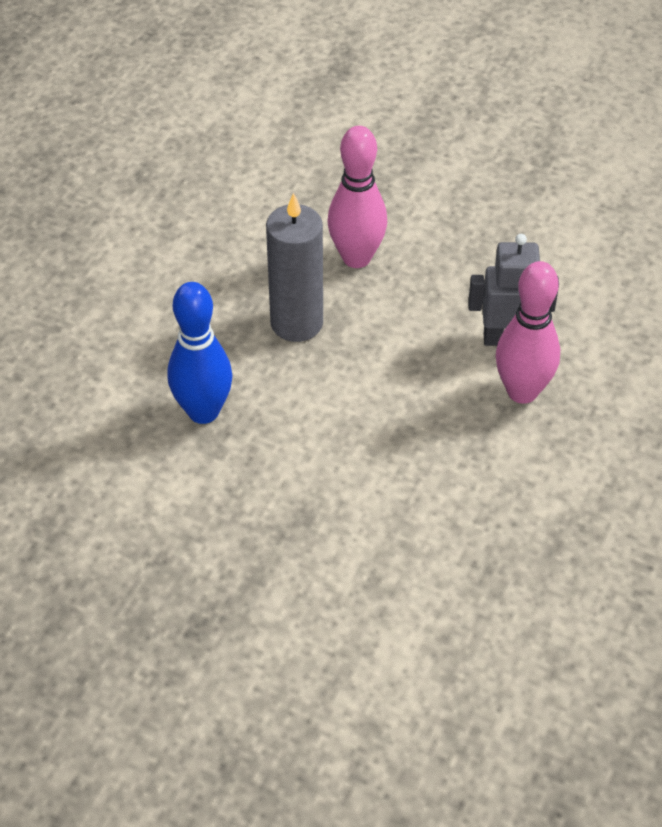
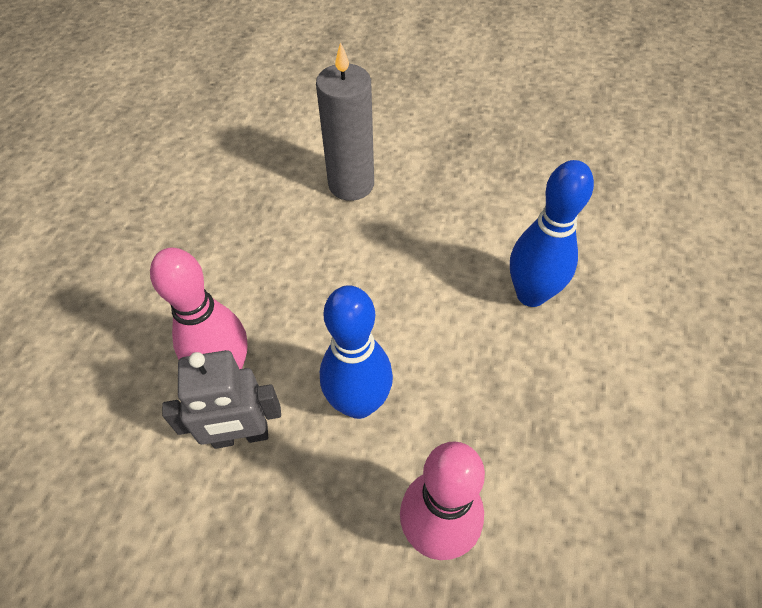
camera: 170 degrees right, 5 degrees up
grey candle [266,193,323,342] -> grey candle moved to [316,42,374,201]
none -> blue bowling pin [320,285,393,419]

